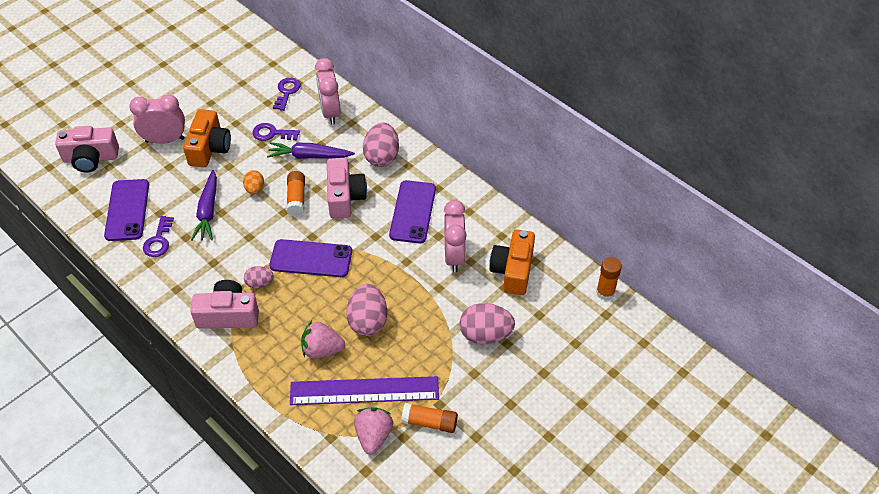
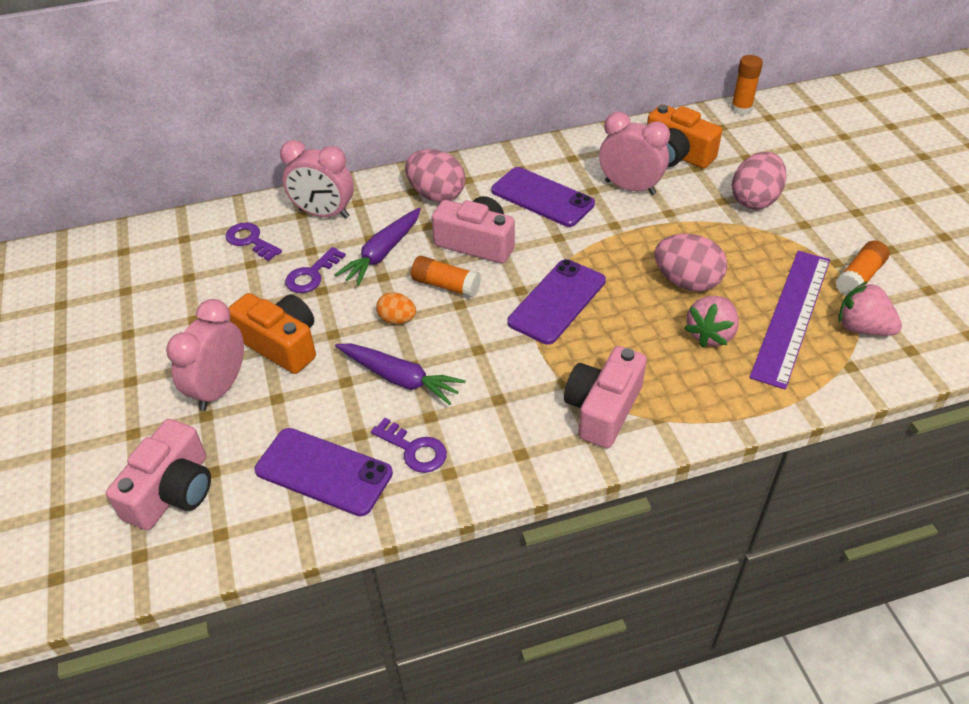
camera: 60 degrees left, 5 degrees down
pink egg [244,266,273,288] -> none

